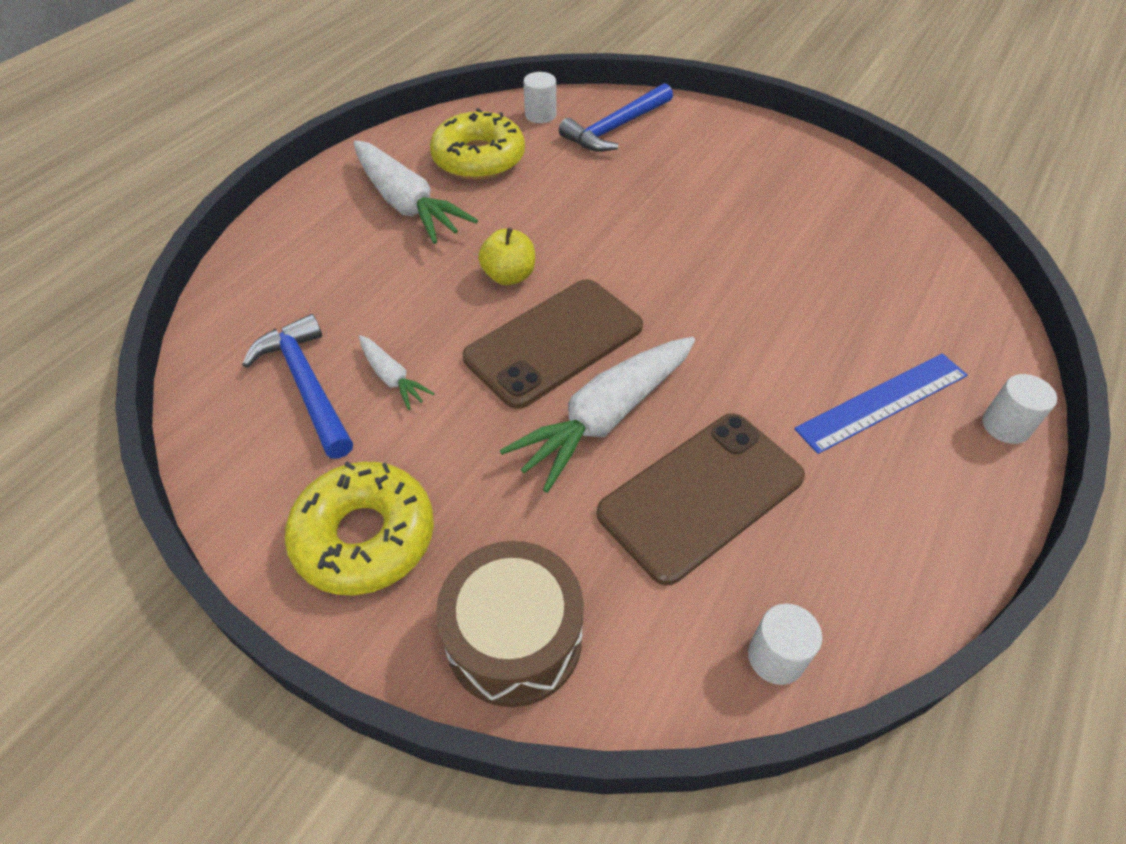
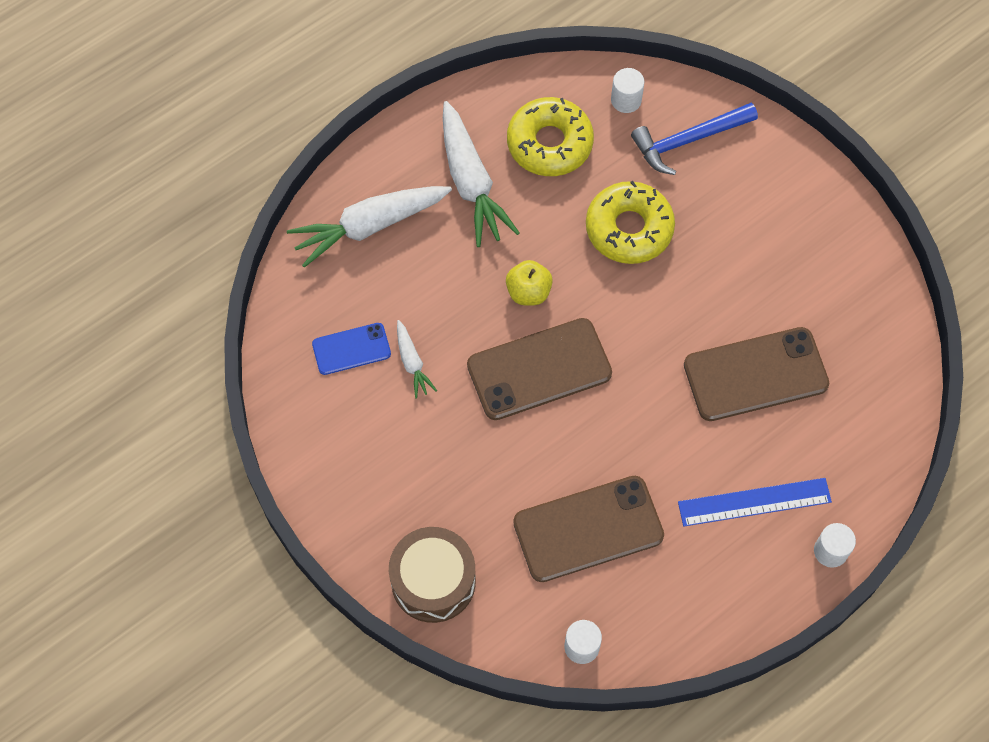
camera: 20 degrees right, 15 degrees up
blue hammer [242,314,353,459] -> blue phone [312,323,391,375]
yellow donut [285,461,434,595] -> yellow donut moved to [586,181,675,264]
white carrot [500,337,695,493] -> white carrot moved to [287,186,452,268]
none -> brown phone [684,327,829,421]

